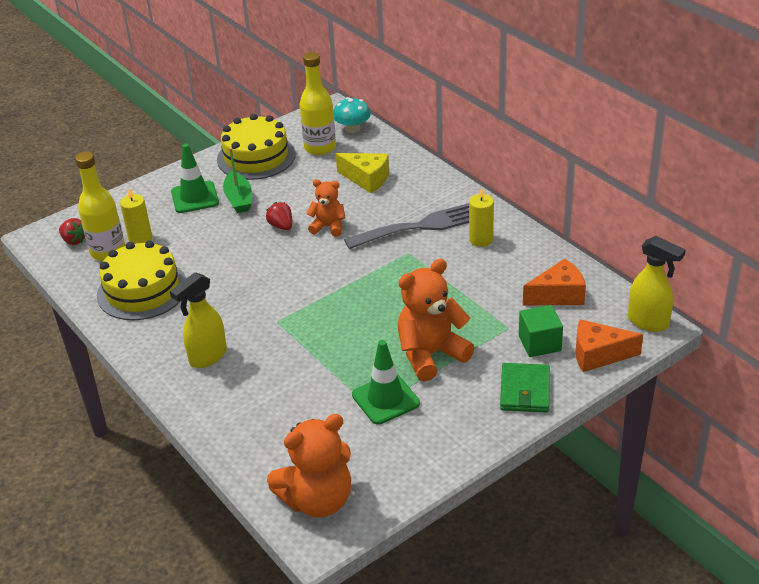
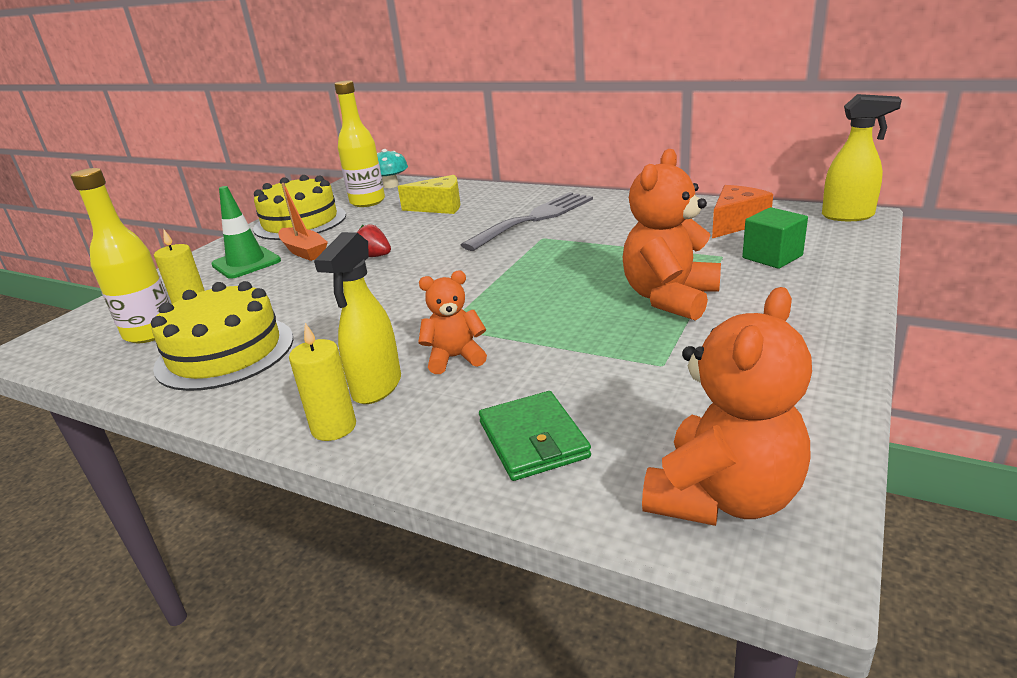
camera: 25 degrees left, 10 degrees down
red strawberry [59,218,85,245] -> none
green boat [223,148,252,213] -> orange boat [278,183,328,261]
orange teddy bear [306,179,345,237] -> orange teddy bear moved to [418,271,487,374]
green traffic cone [352,340,420,425] -> none
yellow candle [469,187,494,247] -> yellow candle moved to [289,323,356,441]
green wallet [500,363,550,413] -> green wallet moved to [479,391,591,481]
orange cheese [575,319,643,372] -> none

